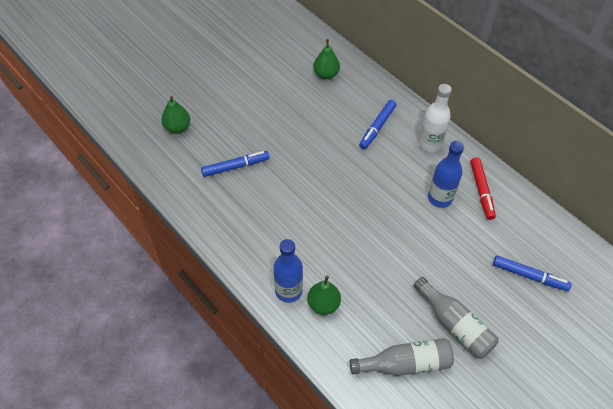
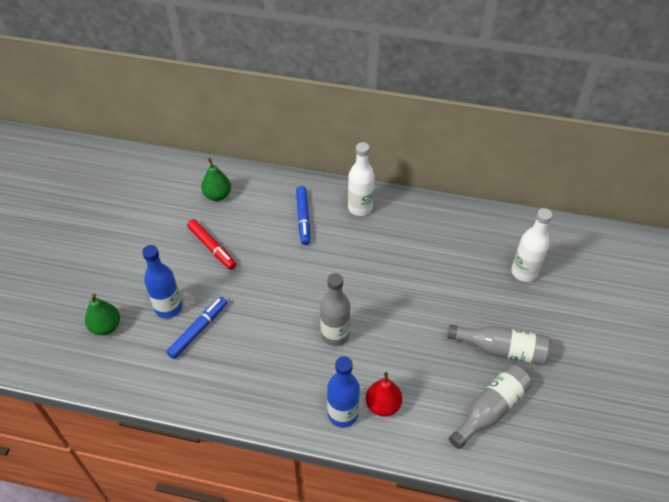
camera: 35 degrees left, 5 degrees down
green pear [307,276,341,315] -> red pear [366,372,402,417]
blue bottle [428,141,464,208] -> blue bottle moved to [142,245,182,319]
red marker [470,157,496,220] -> red marker moved to [187,219,236,270]
blue marker [493,255,571,291] -> white bottle [511,208,553,282]
none -> grey bottle [320,273,350,346]

